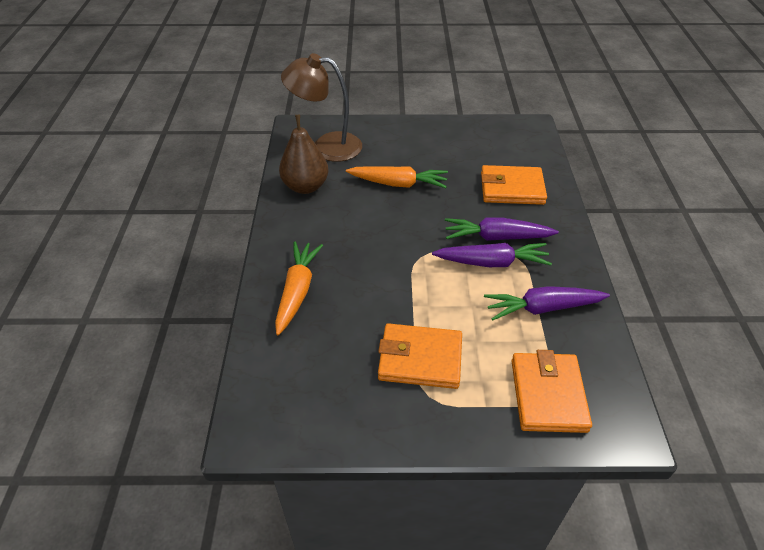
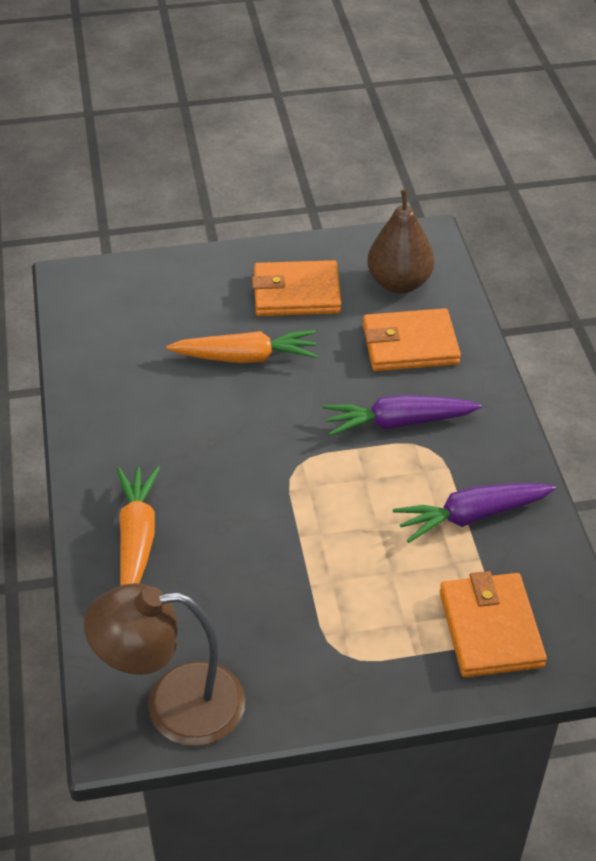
camera: 10 degrees left, 0 degrees up
brown pear [279,115,328,194] -> brown pear moved to [367,190,435,293]
brown lamp [281,53,362,162] -> brown lamp moved to [84,583,245,746]
orange wallet [378,323,462,389] -> orange wallet moved to [252,260,341,316]
purple carrot [432,243,552,267] -> none

